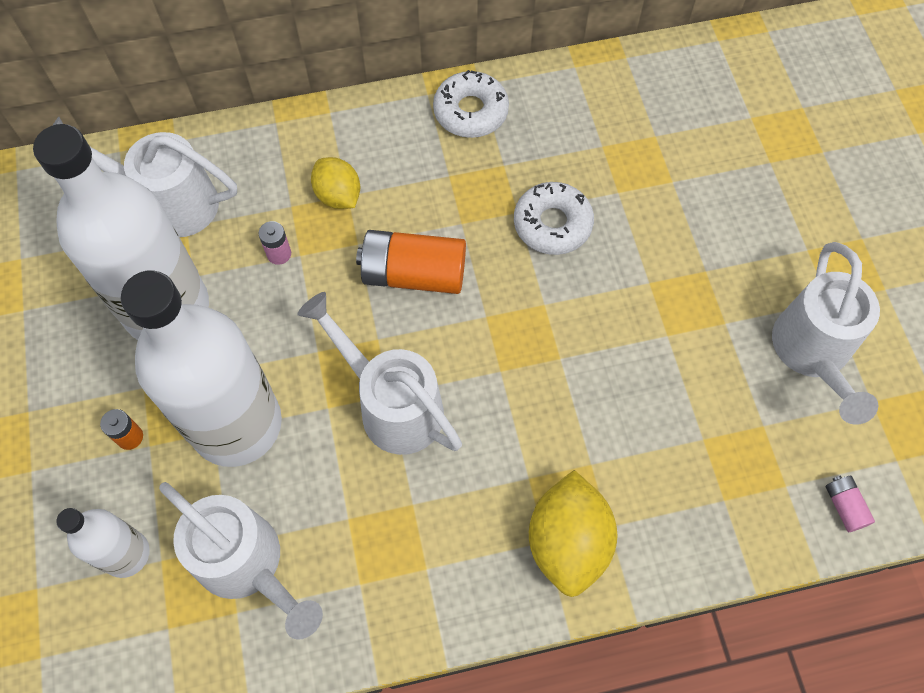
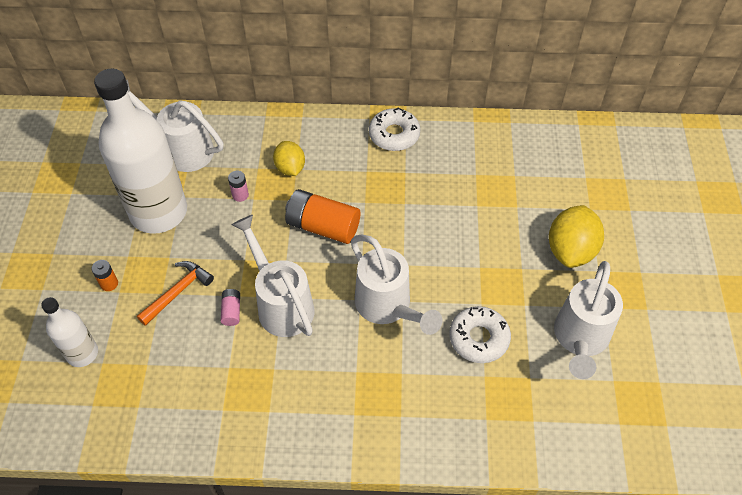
camera: 15 degrees right, 10 degrees down
white bottle [121,270,282,467] -> orange hammer [137,261,214,326]
white watering can [159,482,323,640] -> white watering can moved to [351,235,442,335]
white donut [514,182,594,255] -> white donut moved to [449,306,511,363]
yellow lemon [529,470,618,597] -> yellow lemon moved to [549,205,604,268]
pink battery [825,476,875,532] -> pink battery moved to [221,289,240,326]

